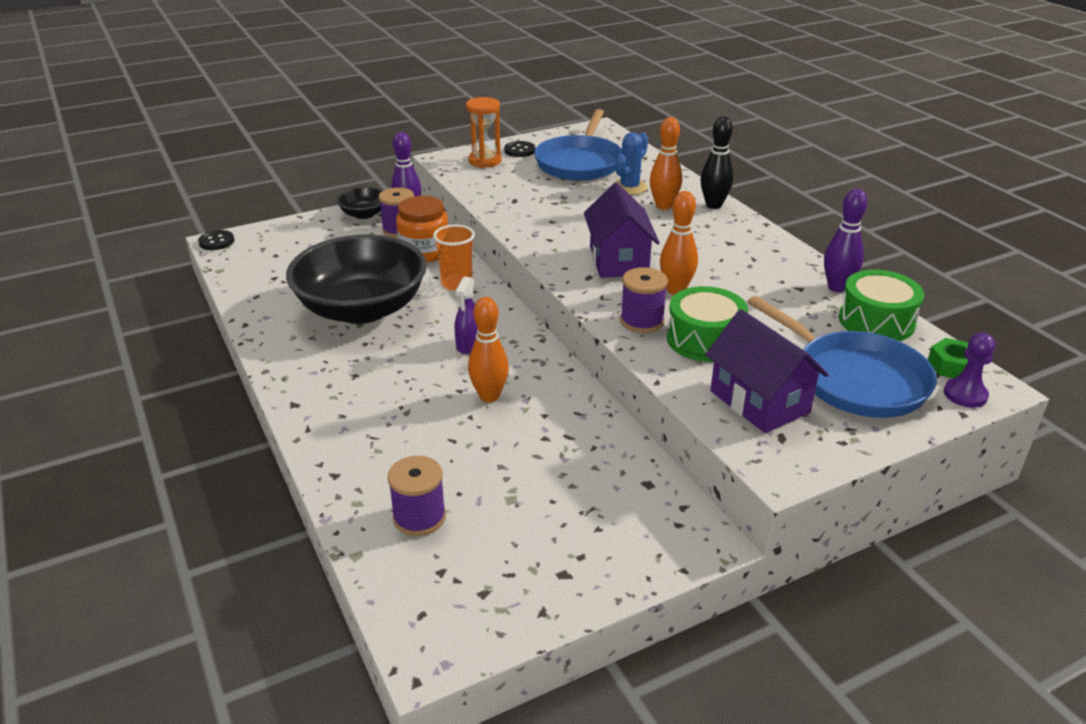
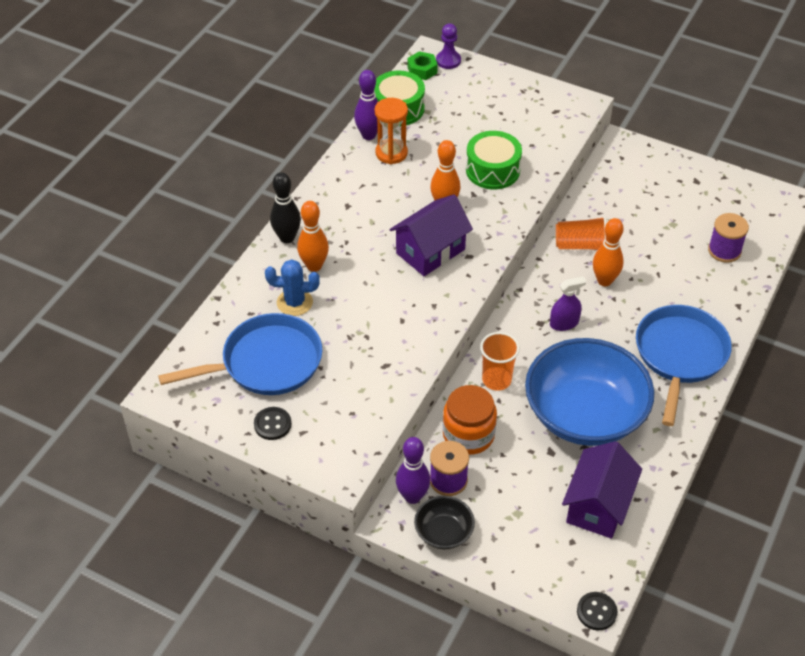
camera: 125 degrees left, 15 degrees up
black bowl [286,235,427,324] -> blue bowl [525,338,654,446]
orange hourglass [466,97,501,168] -> orange hourglass moved to [375,98,408,164]
purple spool [620,267,668,333] -> none
purple house [705,309,829,433] -> purple house moved to [562,441,642,539]
blue pan [748,296,937,418] -> blue pan moved to [636,305,732,426]
none -> orange cup [556,216,607,250]

